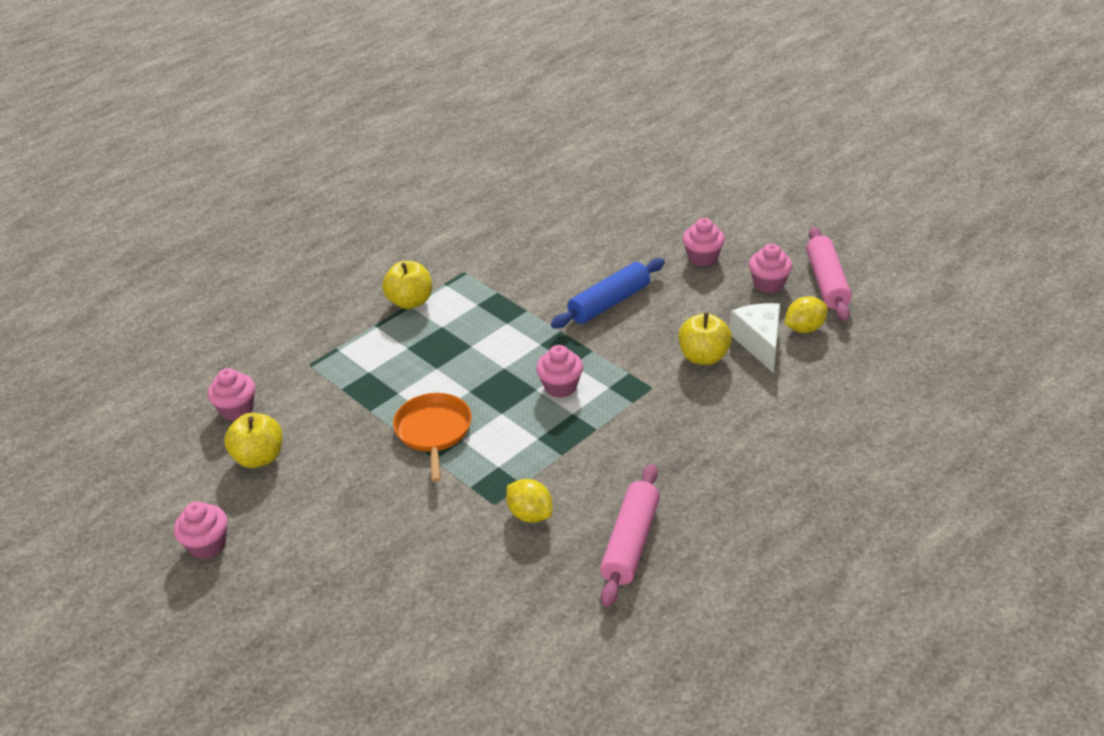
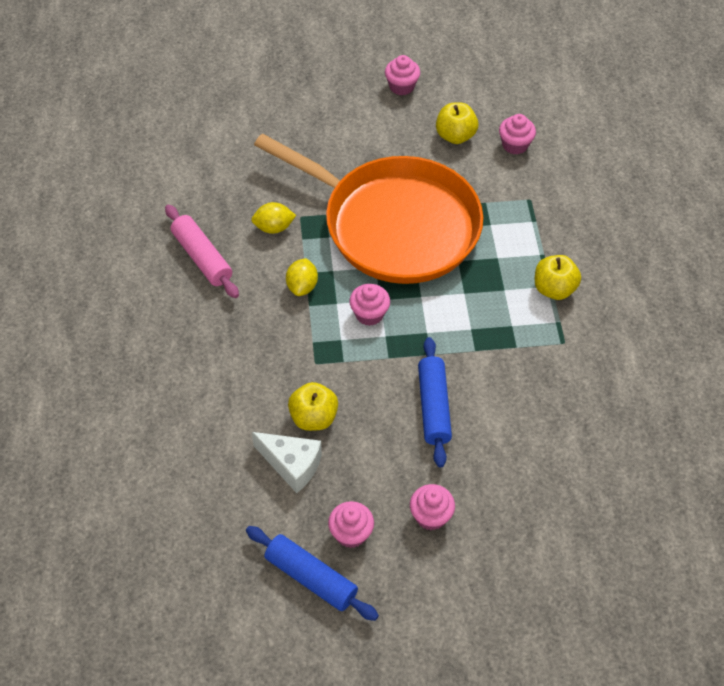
camera: 125 degrees right, 15 degrees up
orange pan [393,393,472,482] -> orange pan [254,134,483,284], size x2.47
yellow lemon [785,296,828,333] -> yellow lemon moved to [286,258,318,296]
pink rolling pin [806,227,852,321] -> blue rolling pin [246,526,379,621]

